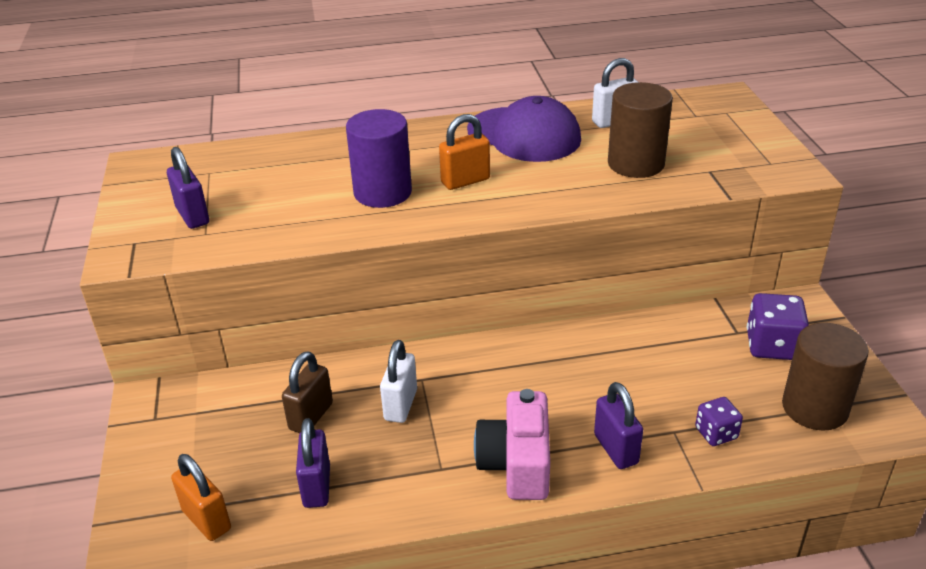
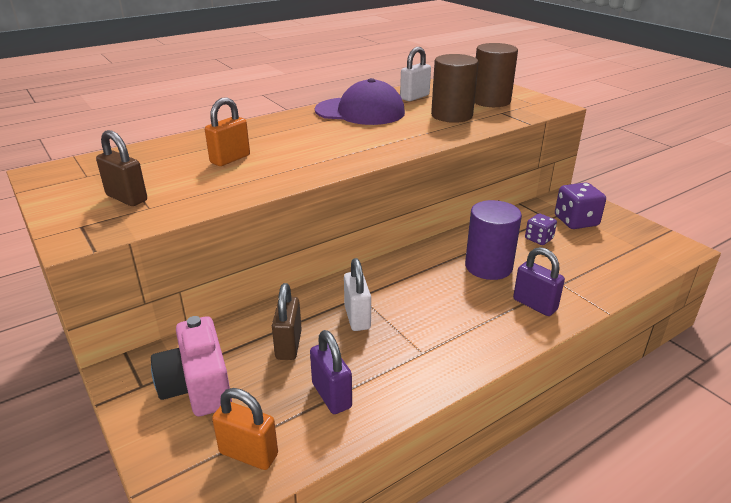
camera: 25 degrees left, 5 degrees down
purple padlock [167,147,209,229] -> brown padlock [96,130,147,206]
purple cylinder [346,109,412,208] -> purple cylinder moved to [465,200,522,280]
orange padlock [439,114,490,190] -> orange padlock moved to [205,97,250,166]
pink camera [474,389,550,500] -> pink camera moved to [151,316,232,416]
purple dice [695,397,743,446] -> purple dice moved to [525,214,557,245]
brown cylinder [782,323,869,431] -> brown cylinder moved to [474,43,518,107]

